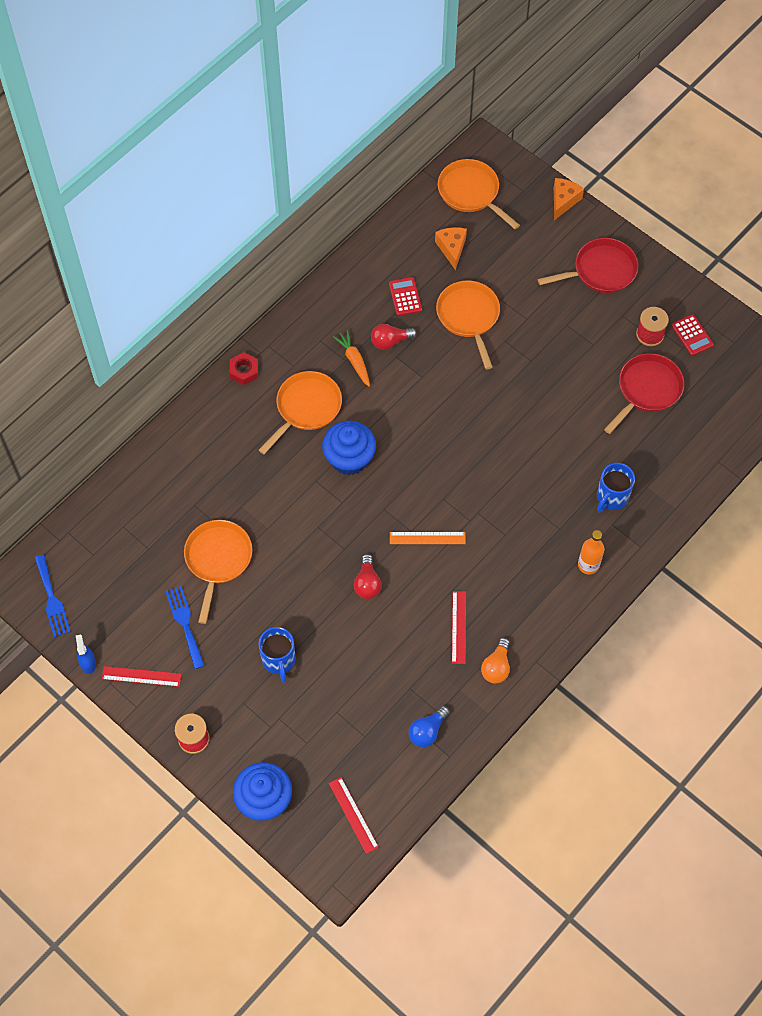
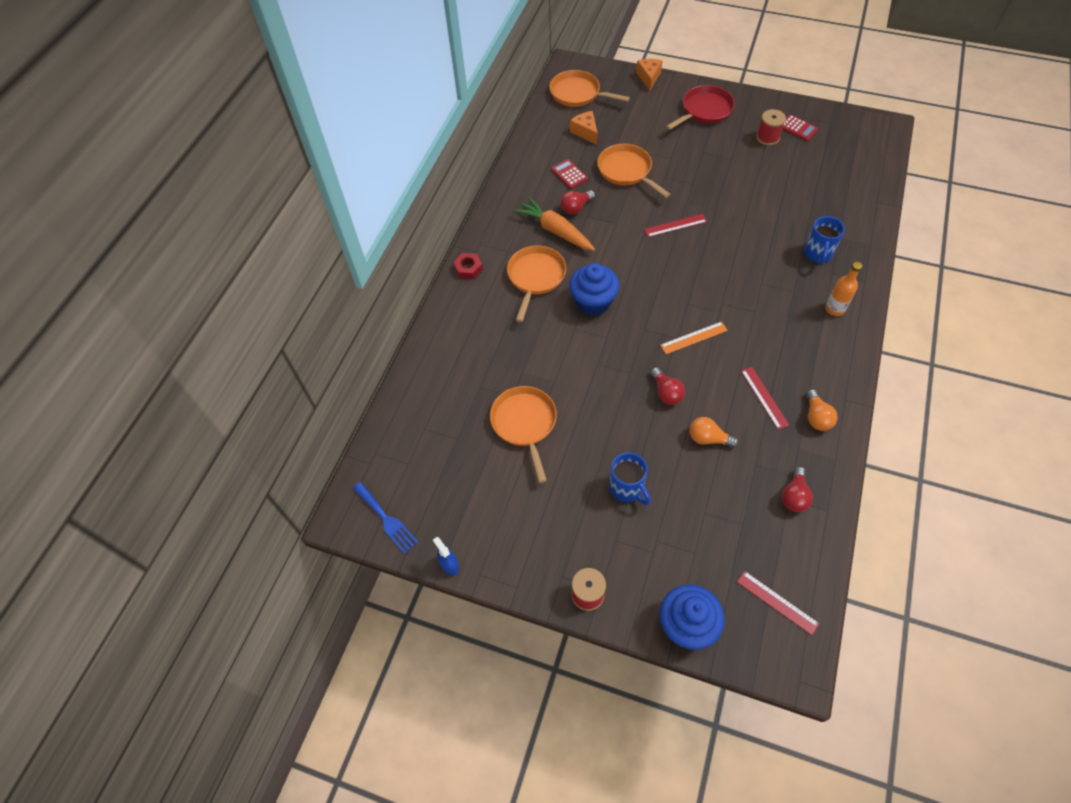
camera: 20 degrees left, 5 degrees down
red ruler [102,666,181,687] -> red ruler moved to [644,214,707,237]
blue fork [165,586,205,669] -> none
orange carrot [333,330,370,387] -> orange carrot [514,197,595,251], size x1.60
blue light bulb [408,706,450,747] -> red light bulb [782,467,813,512]
red pan [604,353,684,434] -> none
none -> orange light bulb [690,417,739,448]

